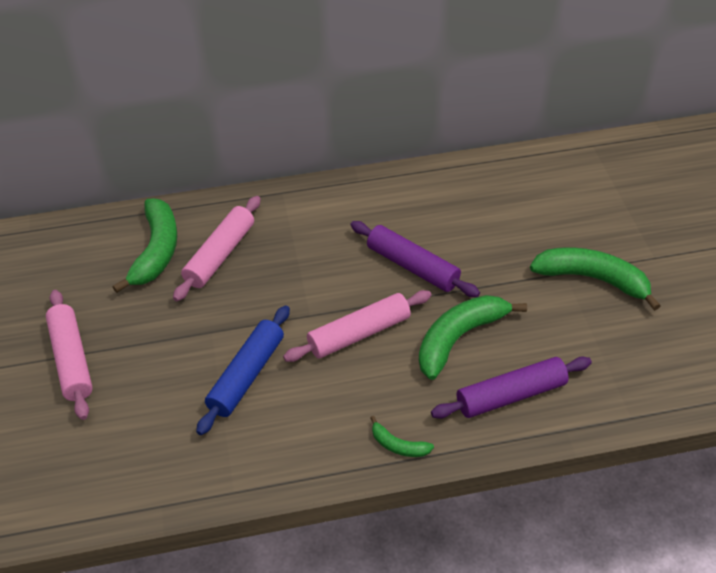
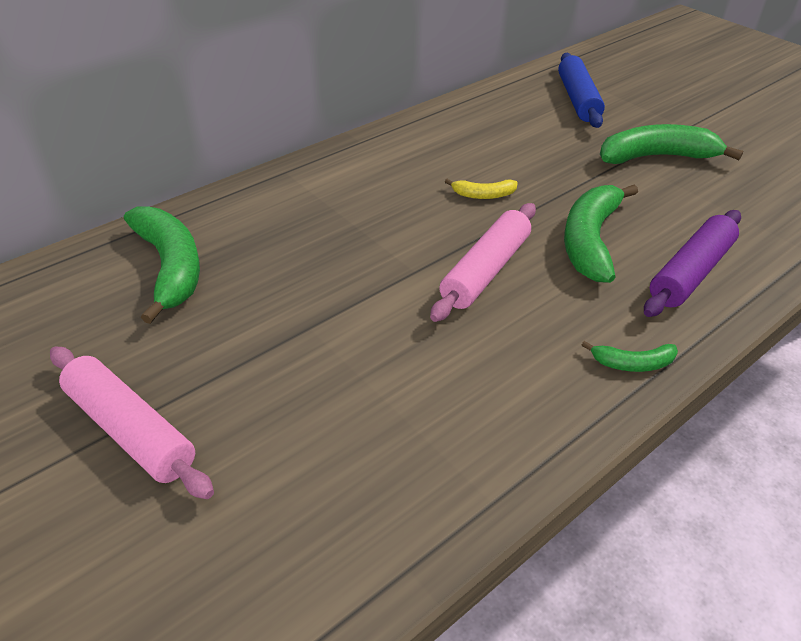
camera: 30 degrees left, 5 degrees down
pink rolling pin [173,196,261,301] -> none
blue rolling pin [196,305,290,435] -> blue rolling pin moved to [558,53,605,128]
purple rolling pin [350,221,480,297] -> yellow banana [445,179,518,199]

